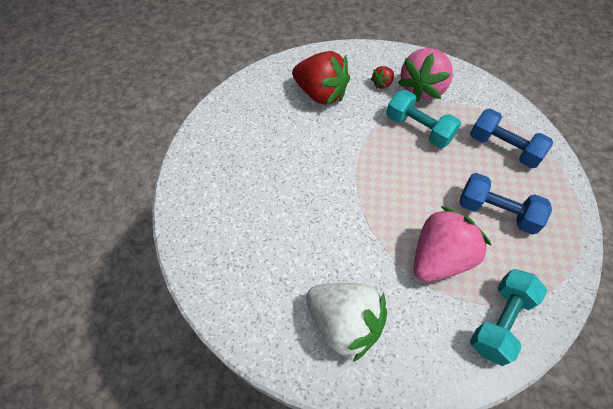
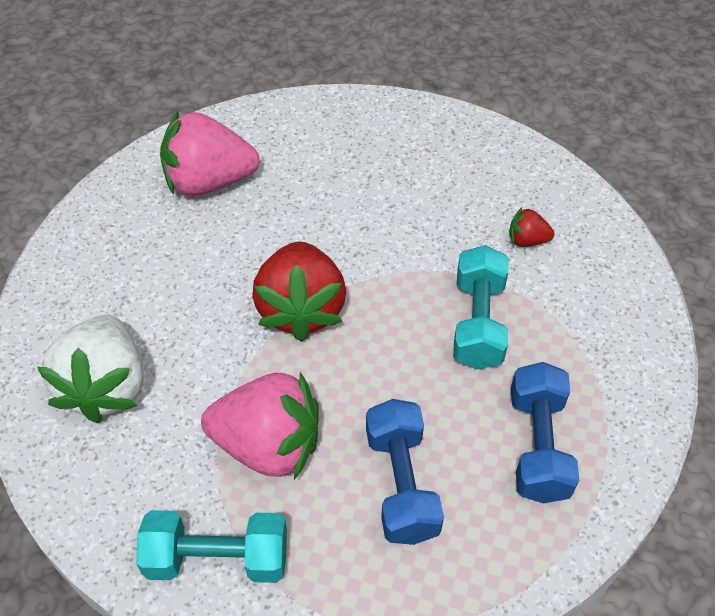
camera: 55 degrees right, 5 degrees down
red strawberry [292,51,350,105] -> red strawberry moved to [252,241,346,341]
pink strawberry [398,48,453,102] -> pink strawberry moved to [160,111,260,196]

